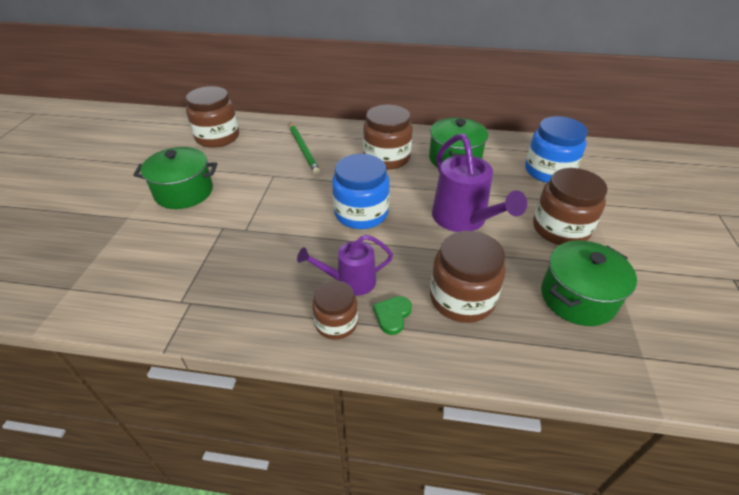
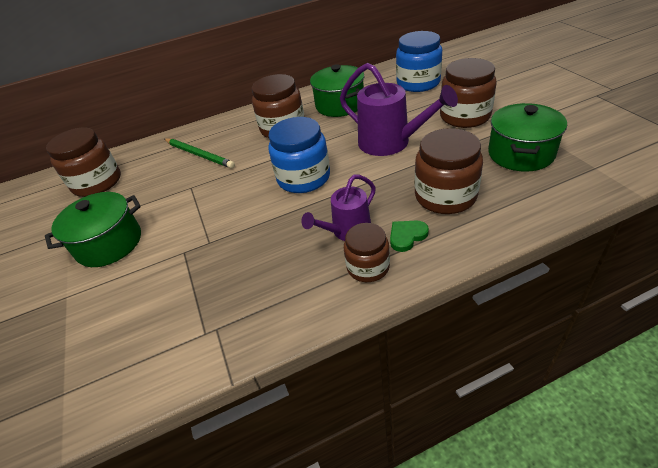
camera: 25 degrees left, 0 degrees up
green heart [373,296,412,335] -> green heart turned 60 degrees clockwise [390,220,429,252]

